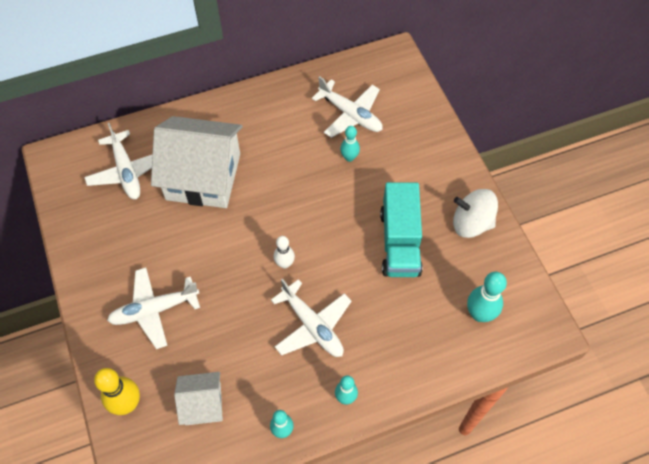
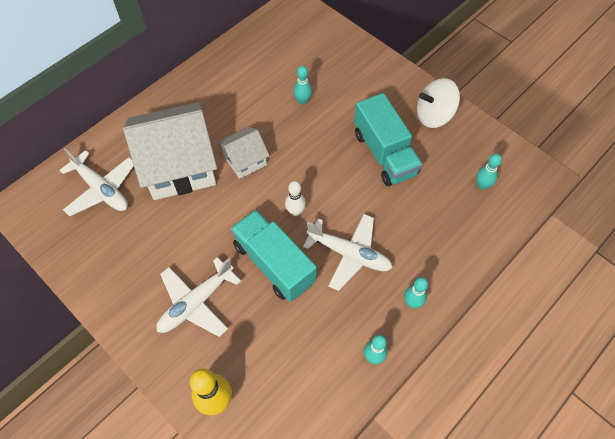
camera: 25 degrees left, 0 degrees up
white house [174,372,223,425] -> white house moved to [217,127,270,179]
white plane [312,76,383,138] -> none
turquoise bowling pin [467,272,507,322] -> turquoise bowling pin [476,154,502,190], size x0.63
none -> turquoise truck [230,210,317,302]

